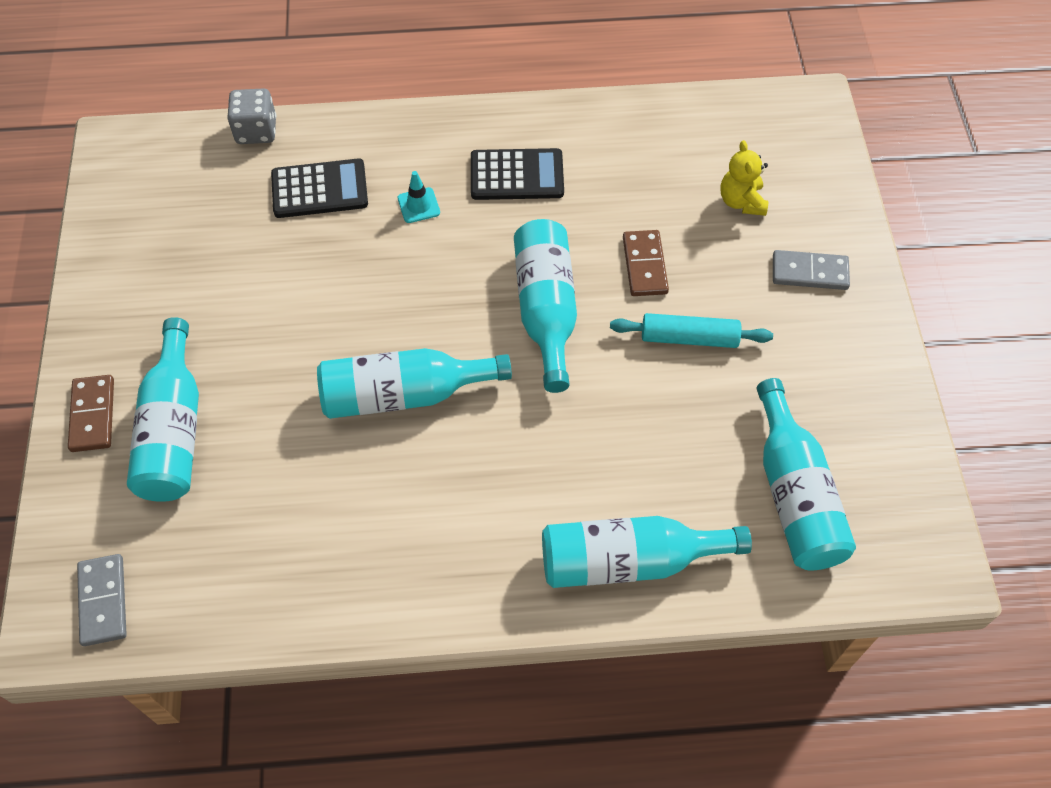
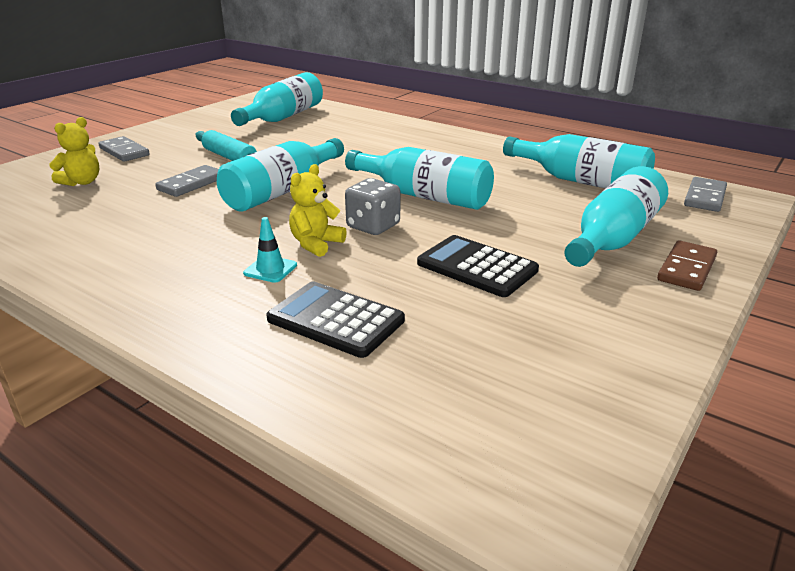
camera: 140 degrees left, 30 degrees down
grey dice [227,88,276,144] -> grey dice moved to [345,178,400,235]
black calculator [471,148,564,200] -> black calculator moved to [417,235,539,297]
turquoise bottle [542,516,752,588] -> turquoise bottle moved to [503,134,655,189]
brown domino [623,230,669,296] -> grey domino [155,165,219,197]
none -> yellow teddy bear [289,164,347,257]

